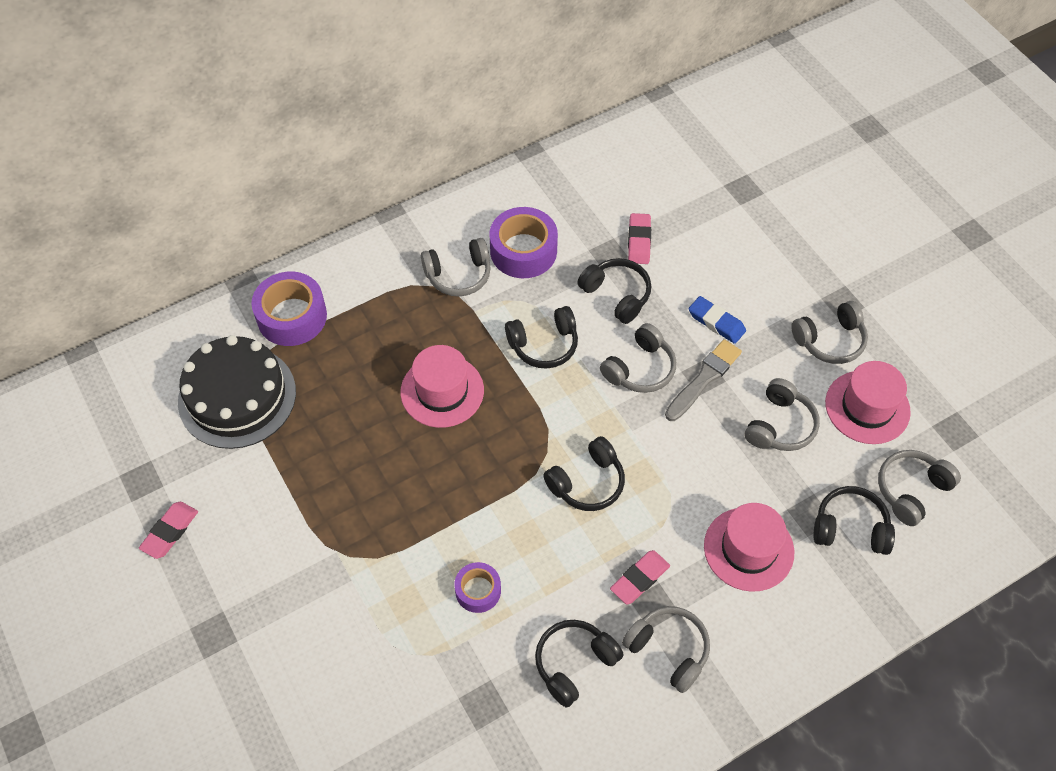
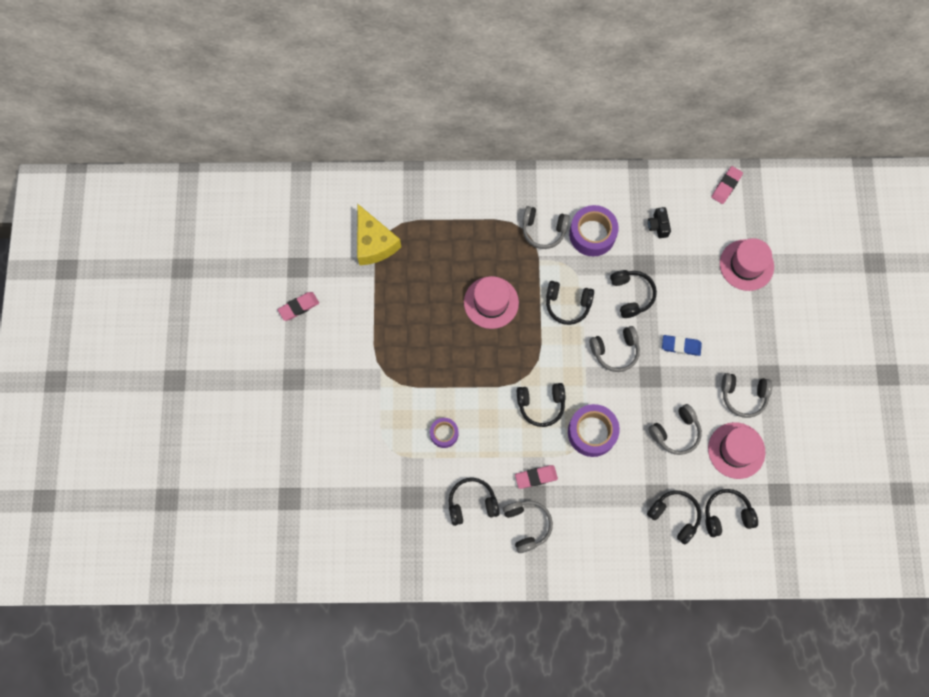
camera: 30 degrees right, 15 degrees up
black cake [178,335,296,449] -> yellow cheese [357,204,401,265]
purple tape [251,272,327,346] -> purple tape moved to [568,404,620,457]
pink eraser [628,213,651,264] -> pink eraser moved to [711,166,743,204]
grey brush [665,339,742,421] -> none
blue eraser [689,296,746,344] -> blue eraser turned 60 degrees counterclockwise [662,335,702,356]
pink hat [704,503,794,592] -> pink hat moved to [720,238,774,291]
grey headphones [878,450,961,526] -> black headphones [705,489,758,537]
none -> black camera [648,207,671,238]

